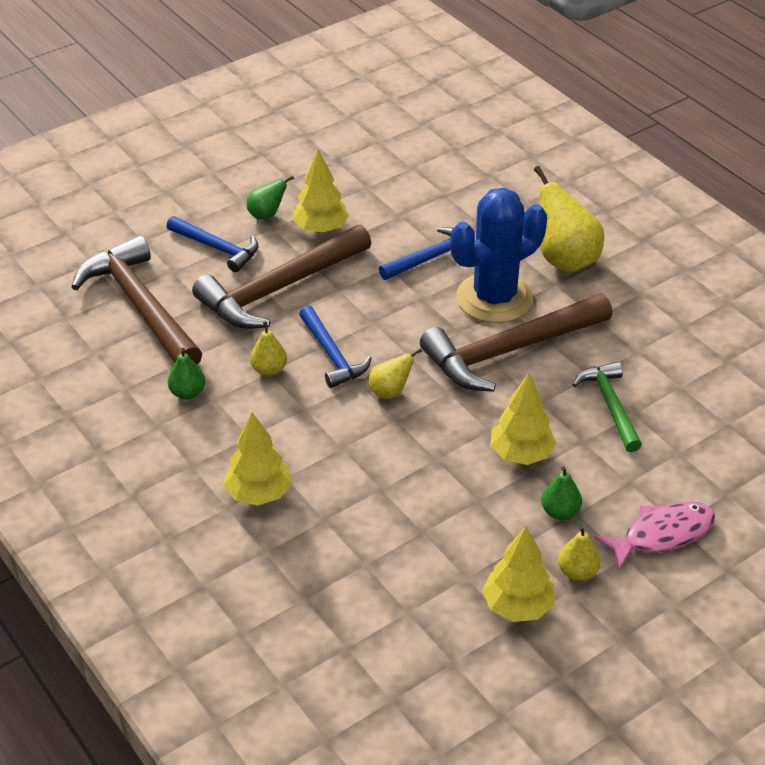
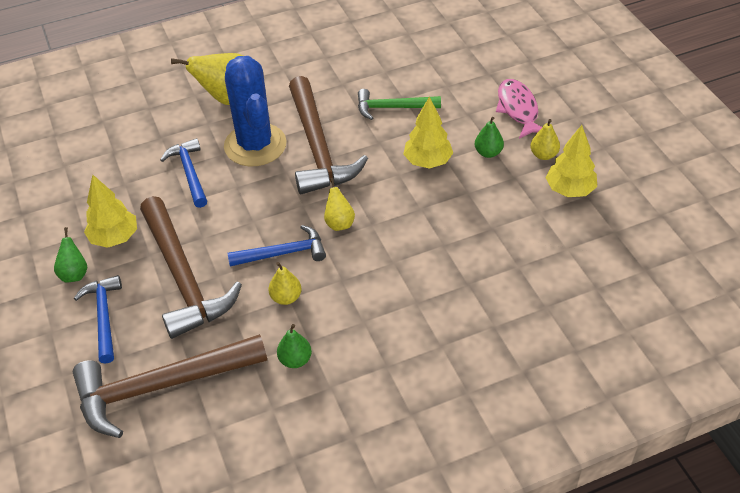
camera: 75 degrees left, 5 degrees up
blue hammer [166,216,258,272] -> blue hammer turned 60 degrees counterclockwise [74,275,122,364]
yellow tree [224,412,292,506] -> none

